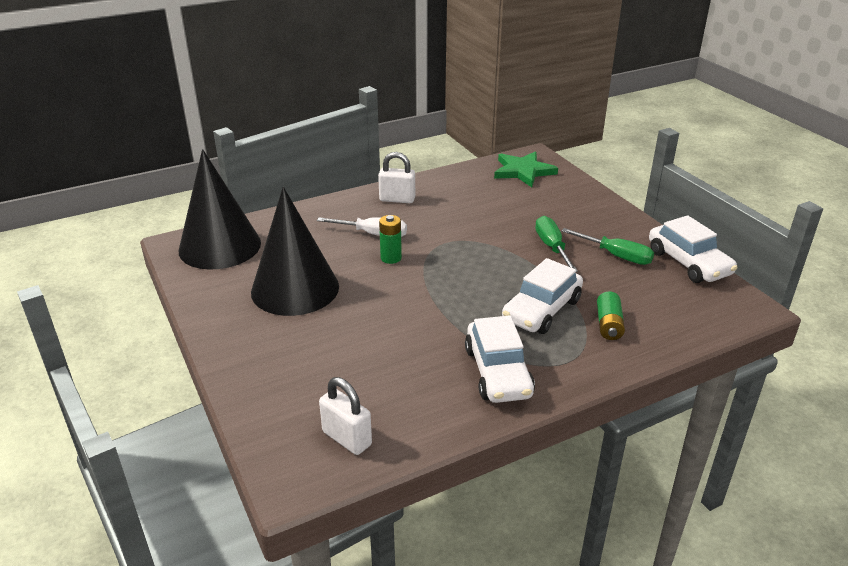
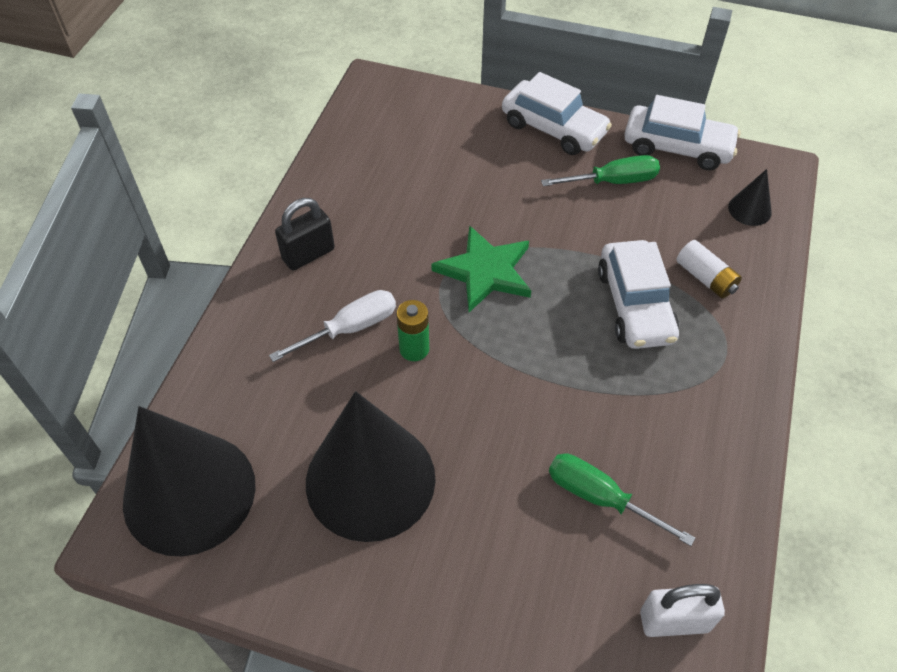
camera: 45 degrees left, 20 degrees up
white padlock [378,152,415,203] -> black padlock [275,198,335,271]
white car [465,315,535,403] -> white car moved to [502,72,612,155]
green star [494,151,558,187] -> green star moved to [432,225,531,312]
green screwdriver [535,216,578,272] -> green screwdriver moved to [549,453,695,546]
green battery [597,291,625,340] -> white battery [677,240,742,299]
none -> black cone [728,169,772,226]

